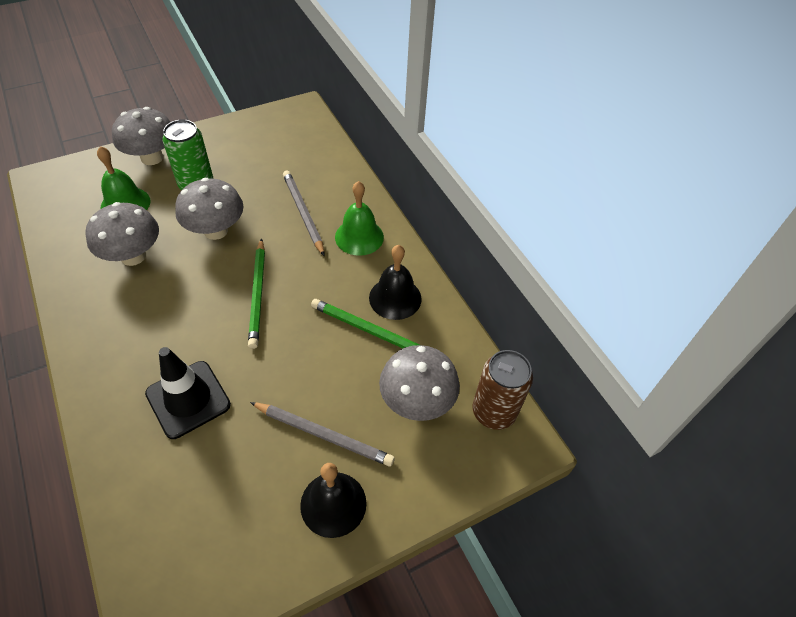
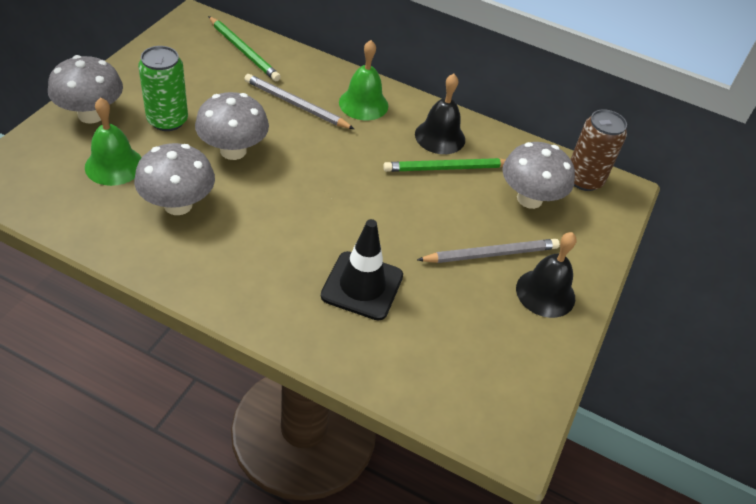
camera: 40 degrees left, 5 degrees down
green pencil [248,238,265,349] -> green pencil moved to [208,16,281,81]

